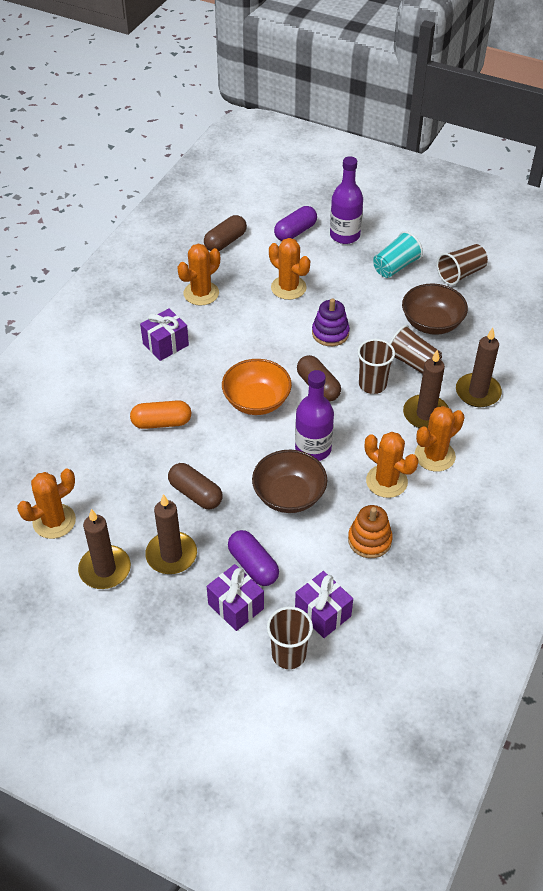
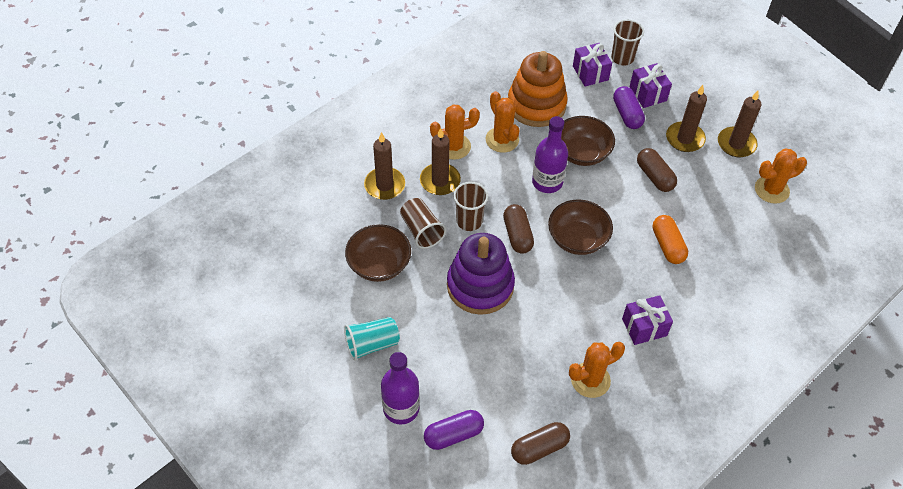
camera: 160 degrees left, 5 degrees up
orange capsule [130,400,191,429] -> orange capsule turned 60 degrees clockwise [652,215,688,264]
orange bowl [222,359,292,415] -> brown bowl [548,199,613,255]
orange cactus [269,238,310,300] -> none
purple stacking toy [312,298,350,346] -> purple stacking toy [447,233,515,315], size x1.78
orange stacking toy [348,505,393,558] -> orange stacking toy [508,51,568,127], size x1.78
brown cup [437,244,488,285] -> none

